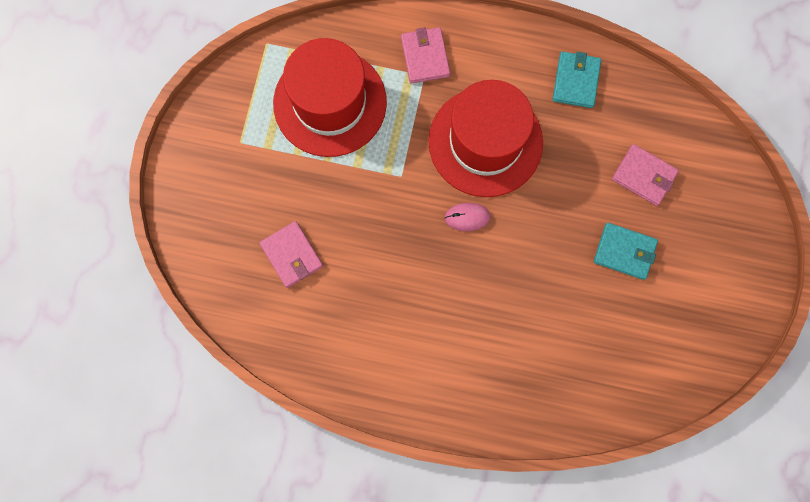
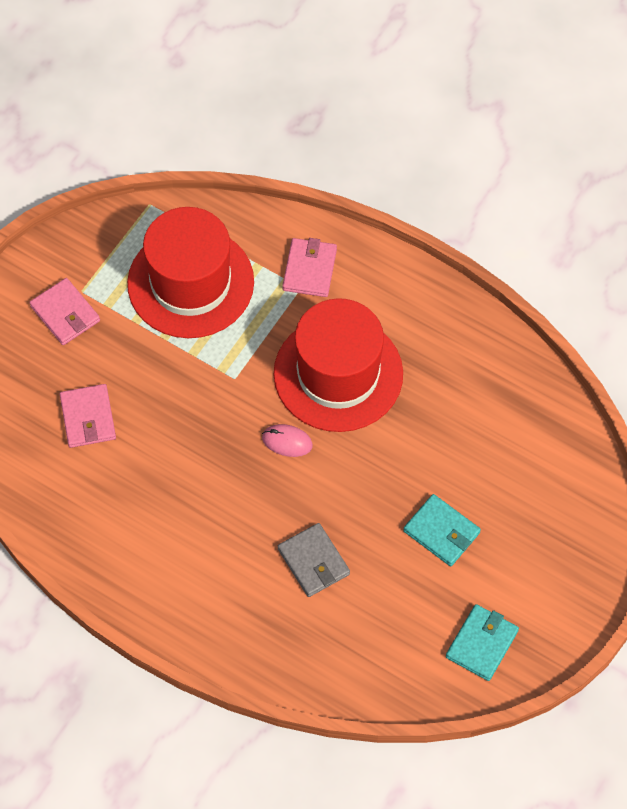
camera: 20 degrees right, 15 degrees down
turquoise wallet [552,51,601,108] -> turquoise wallet moved to [446,604,519,681]
pink wallet [612,144,679,206] -> pink wallet moved to [29,278,100,345]
none -> grey wallet [278,523,350,597]

